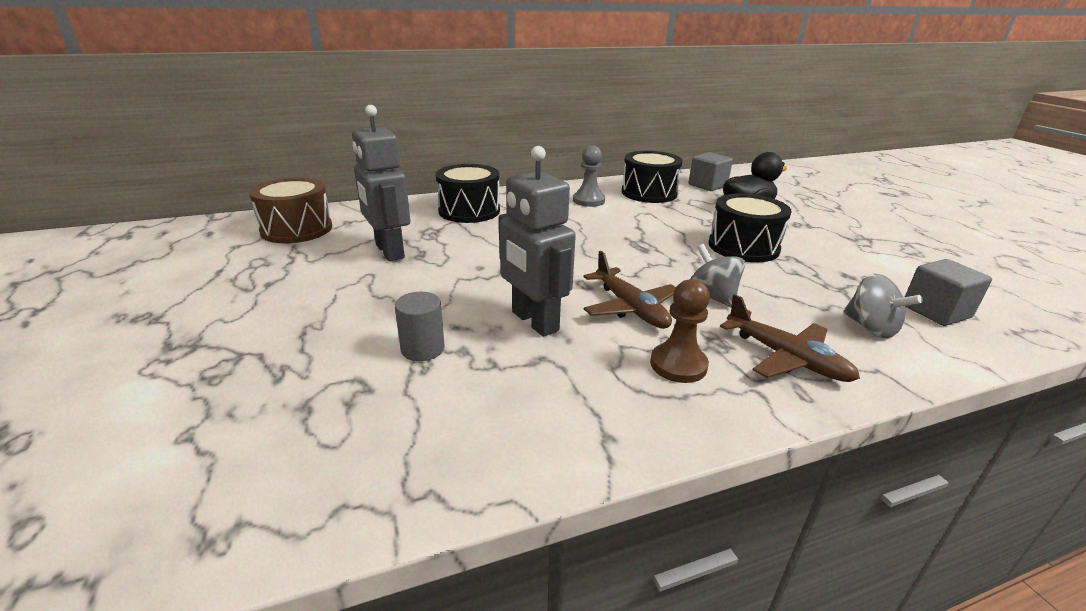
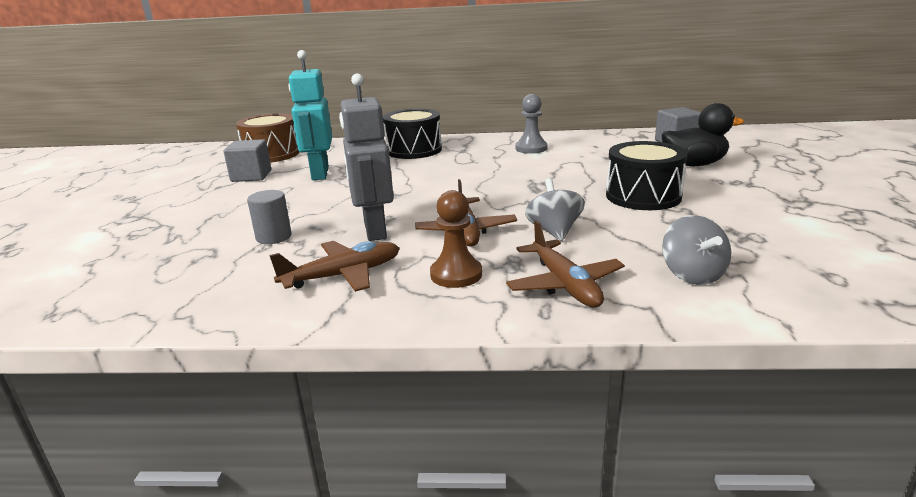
camera: 25 degrees right, 5 degrees down
grey robot [352,105,410,261] -> turquoise robot [288,50,332,180]
black drum [622,151,683,203] -> none
grey cube [905,259,992,326] -> grey cube moved to [224,139,271,182]
none -> brown plane [269,241,400,292]

